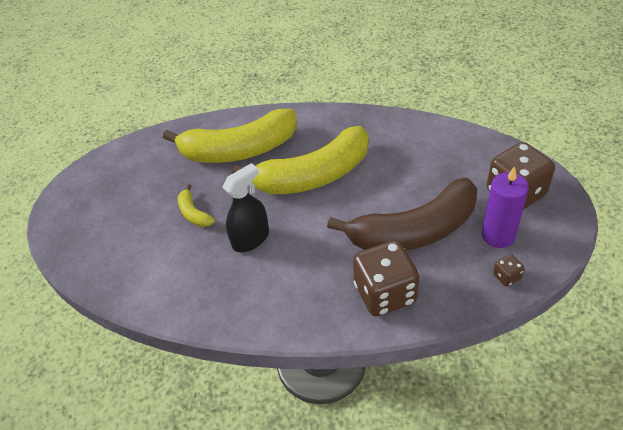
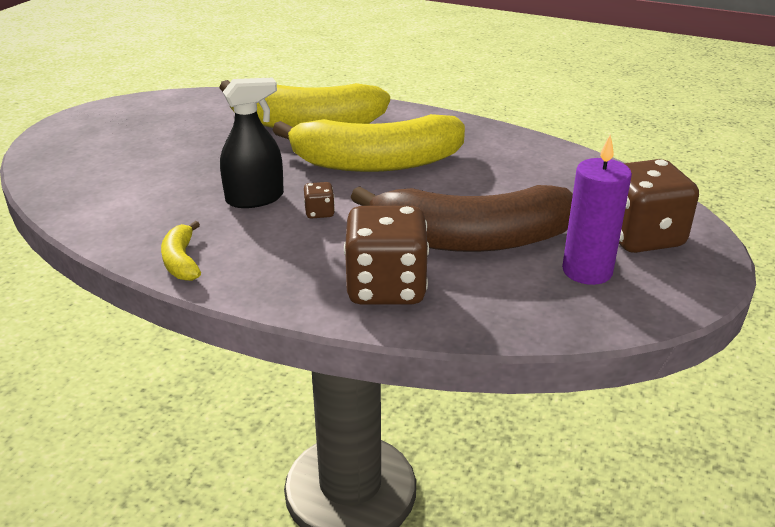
camera: 15 degrees right, 15 degrees down
yellow banana [178,184,215,227] -> yellow banana moved to [161,221,201,281]
brown dice [493,254,524,287] -> brown dice moved to [304,182,335,219]

